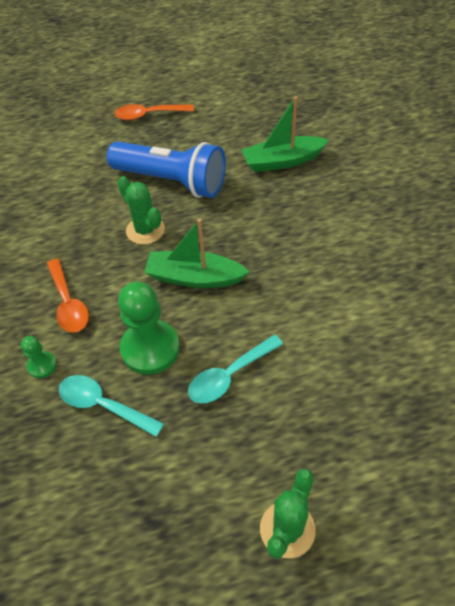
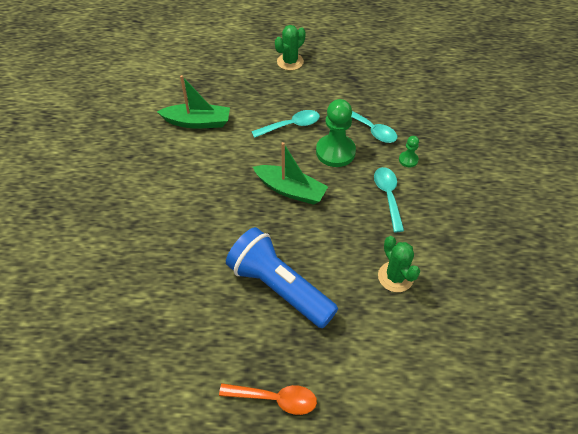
camera: 165 degrees left, 0 degrees up
orange spoon [47,258,89,333] -> turquoise spoon [374,167,404,232]
green cactus [118,176,165,245] -> green cactus moved to [378,236,420,292]
green boat [241,96,329,172] -> green boat moved to [157,75,230,128]

